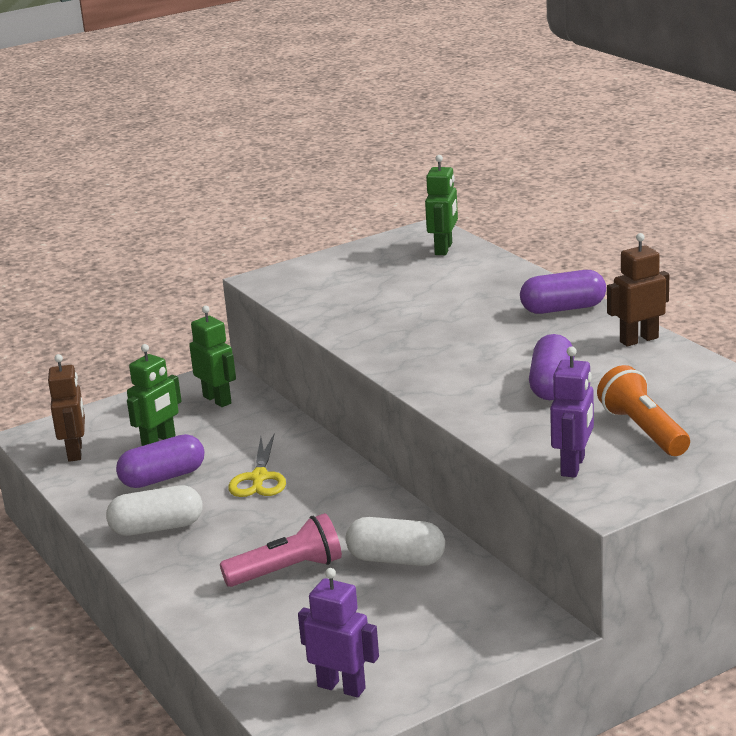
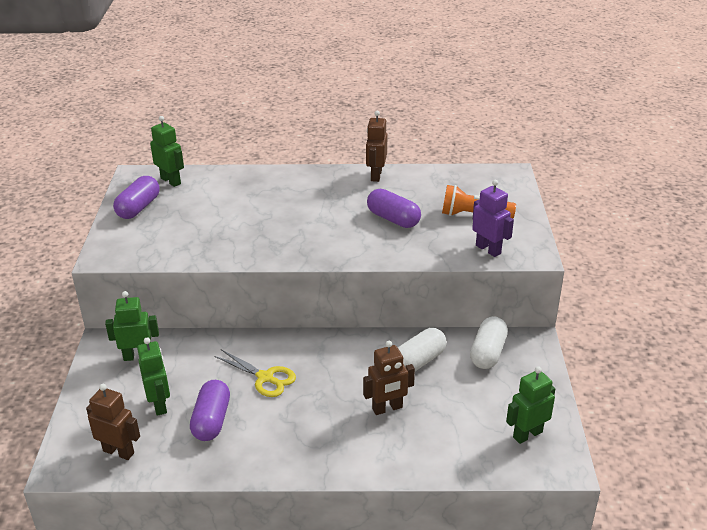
camera: 60 degrees left, 10 degrees up
white capsule [106,485,202,536] -> white capsule moved to [470,316,508,369]
pink flashlight [220,513,342,587] -> brown robot [363,341,415,415]
purple robot [298,568,379,698] -> green robot [506,366,556,444]
purple capsule [520,270,606,314] -> purple capsule moved to [113,176,160,219]

